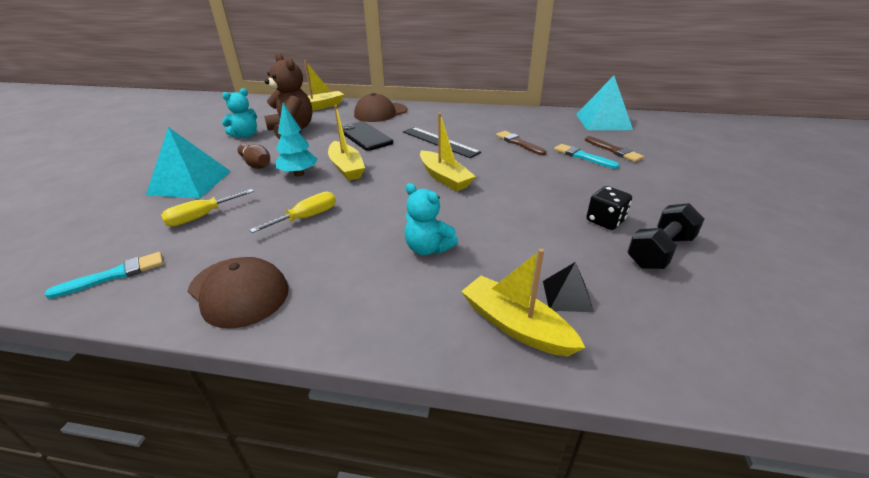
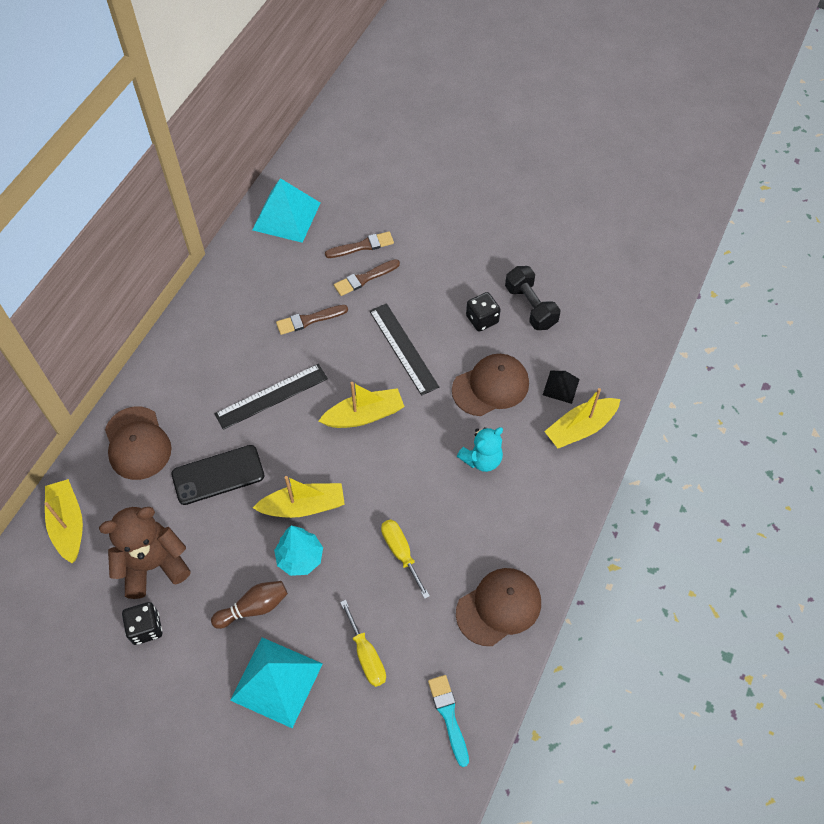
camera: 75 degrees left, 25 degrees up
turquoise teddy bear [222,88,257,138] -> black dice [122,602,162,645]
turquoise brush [554,144,619,169] -> brown brush [334,259,400,296]
none -> black ruler [369,303,439,396]
none -> brown cap [452,354,529,416]

